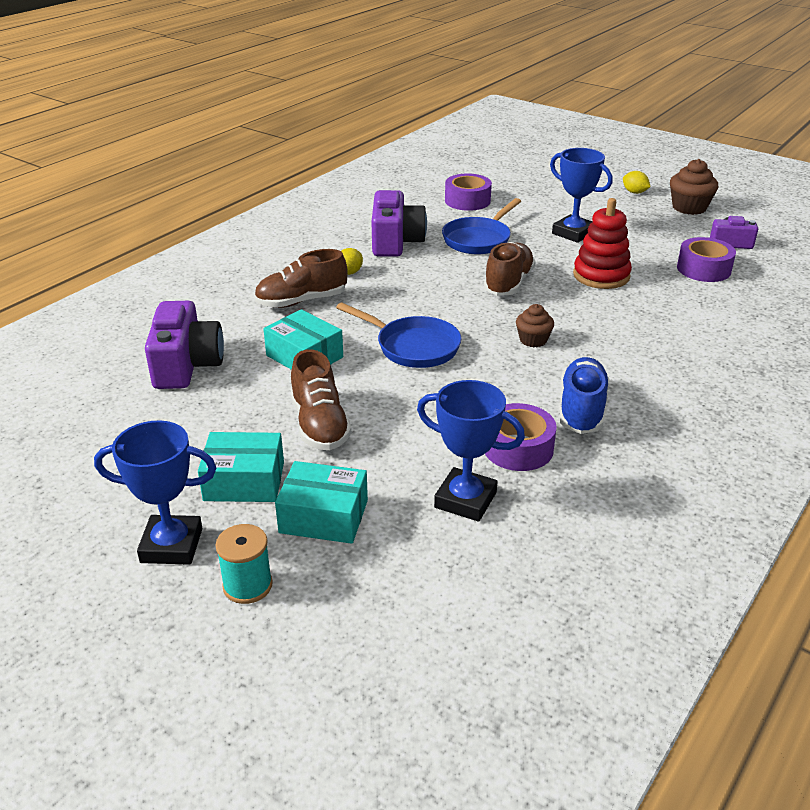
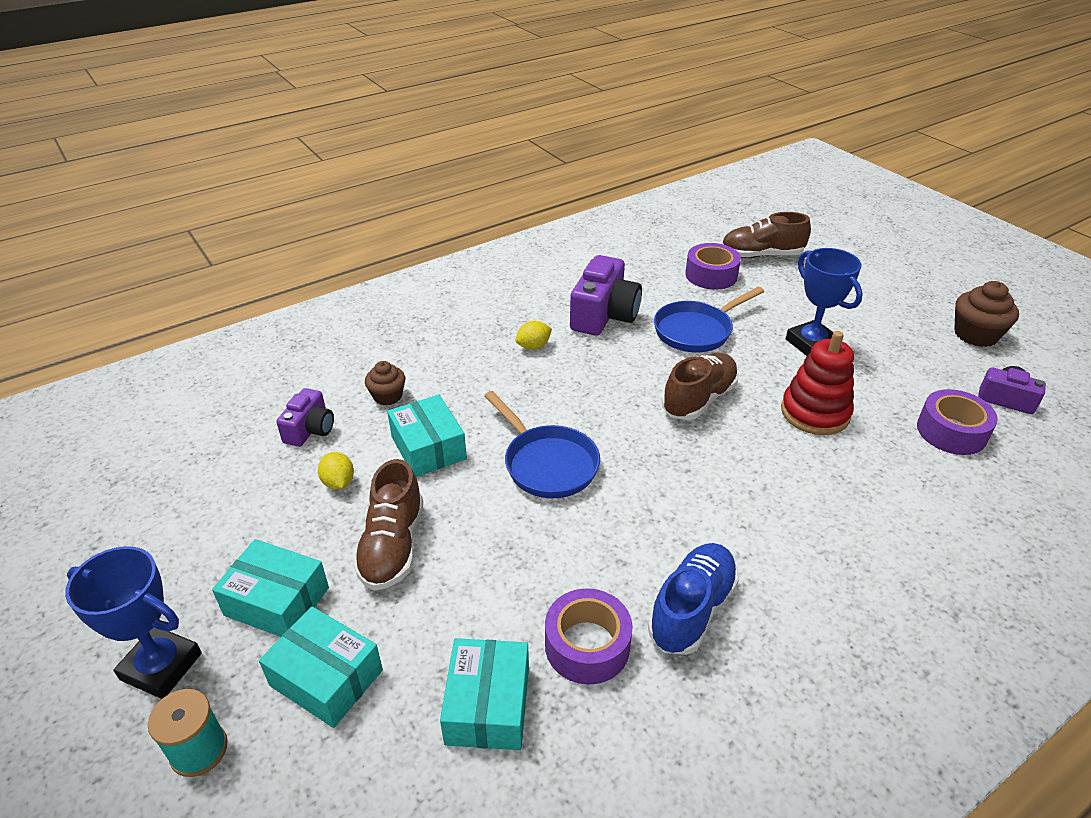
camera: 20 degrees right, 5 degrees up
purple camera [145,301,224,389] -> purple camera [276,388,334,447], size x0.58
brown shoe [254,249,347,308] -> brown shoe moved to [722,212,811,258]
blue trophy [417,380,525,522] -> turquoise box [440,638,529,750]
brown cupcake [516,304,554,347] -> brown cupcake moved to [365,361,405,405]
yellow lemon [623,171,651,194] -> yellow lemon moved to [318,452,354,490]

